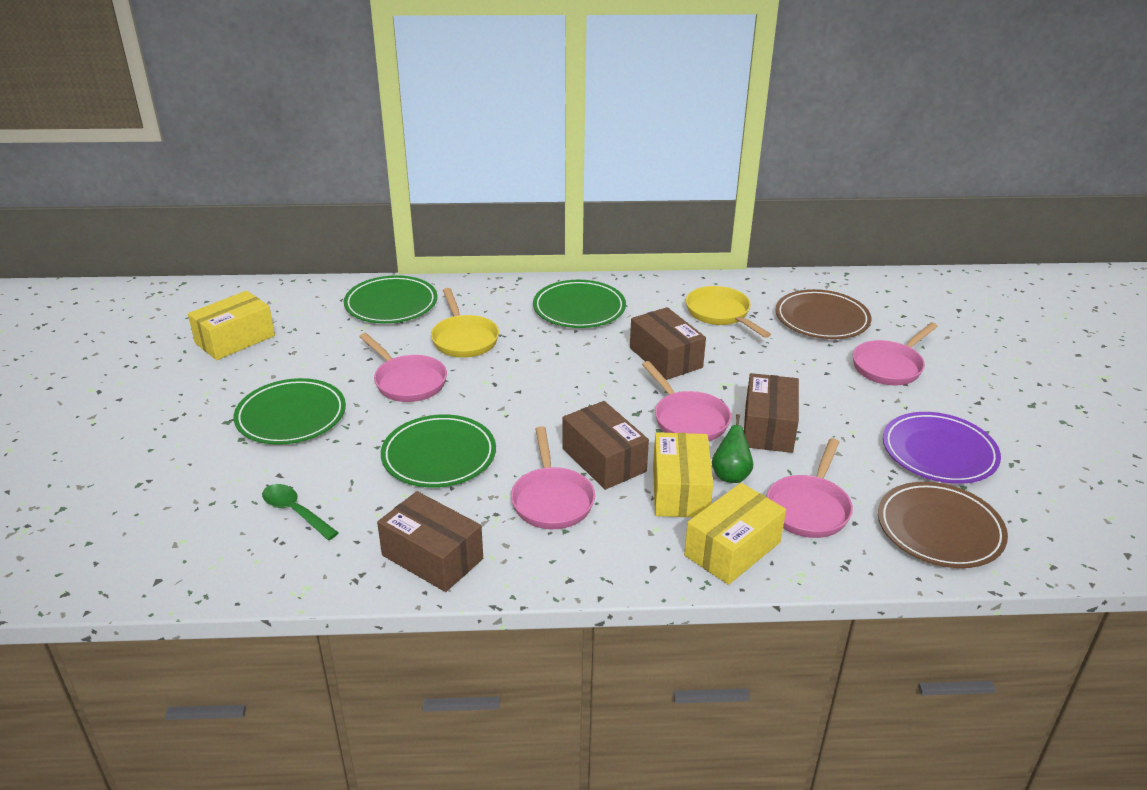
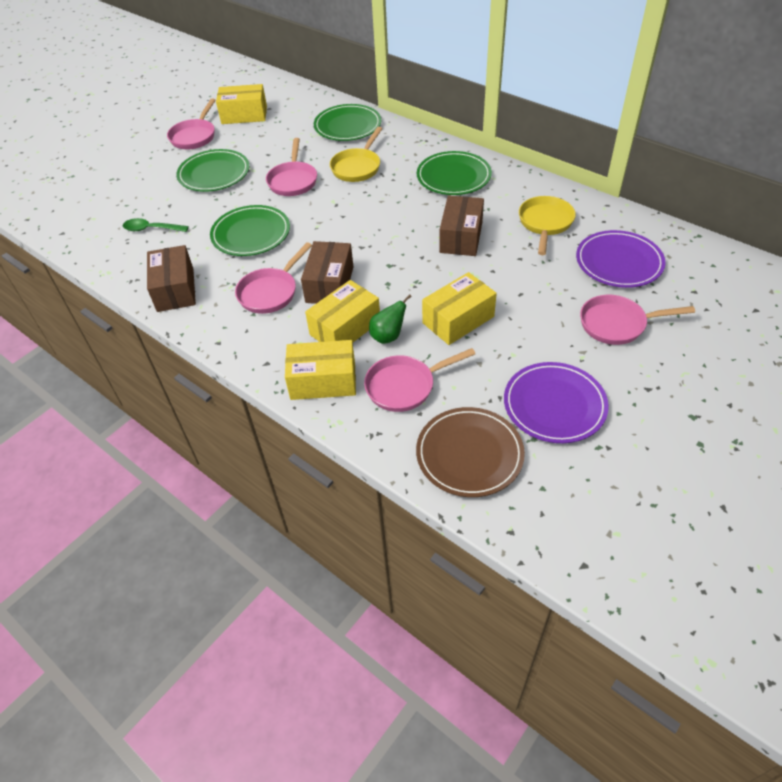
camera: 45 degrees right, 15 degrees up
green spoon [262,484,339,540] -> green spoon turned 75 degrees counterclockwise [123,218,189,232]
pink pan [642,361,731,441] -> pink pan moved to [167,99,216,149]
brown box [744,373,799,453] -> yellow box [422,272,497,345]
brown plate [775,289,871,339] -> purple plate [576,230,666,288]

